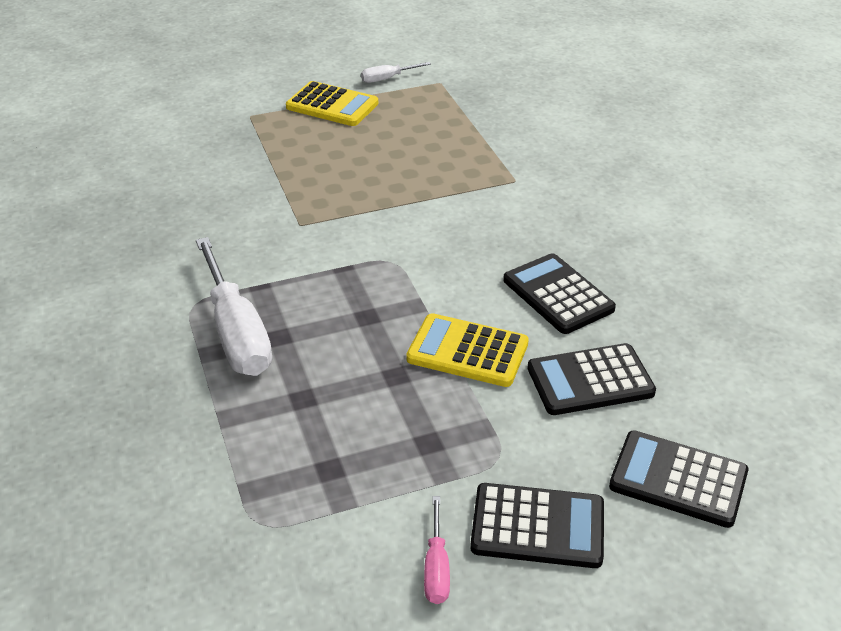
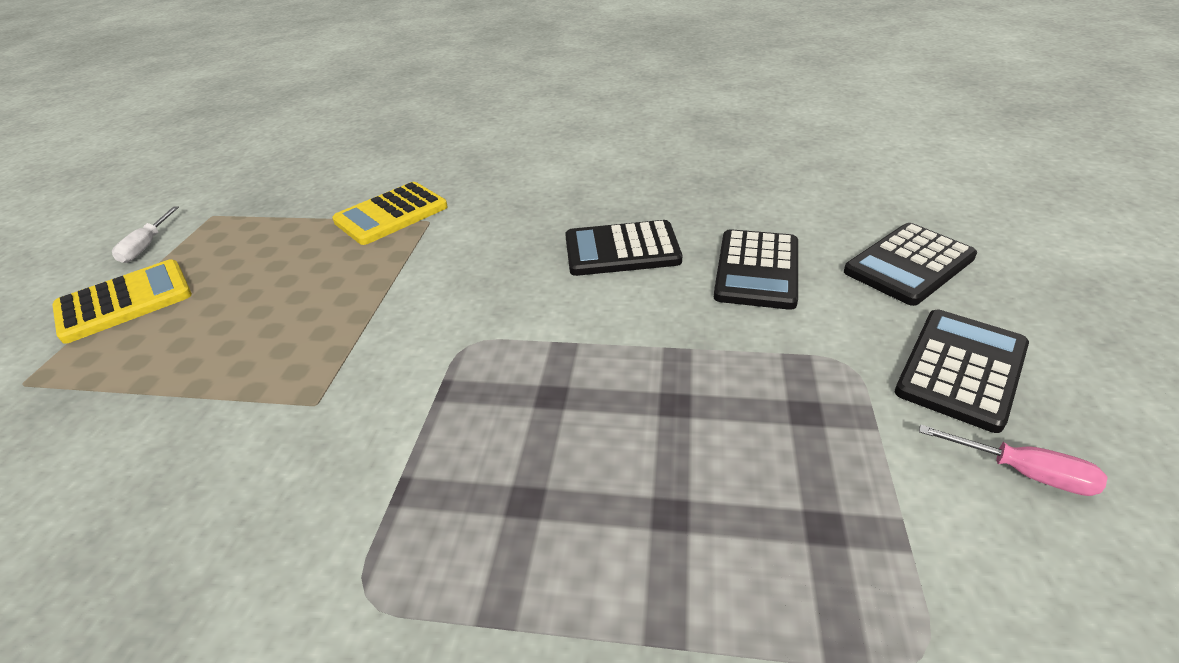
camera: 60 degrees left, 0 degrees up
white screwdriver [196,237,272,376] -> none
yellow calculator [406,313,529,387] -> yellow calculator moved to [332,182,448,245]

